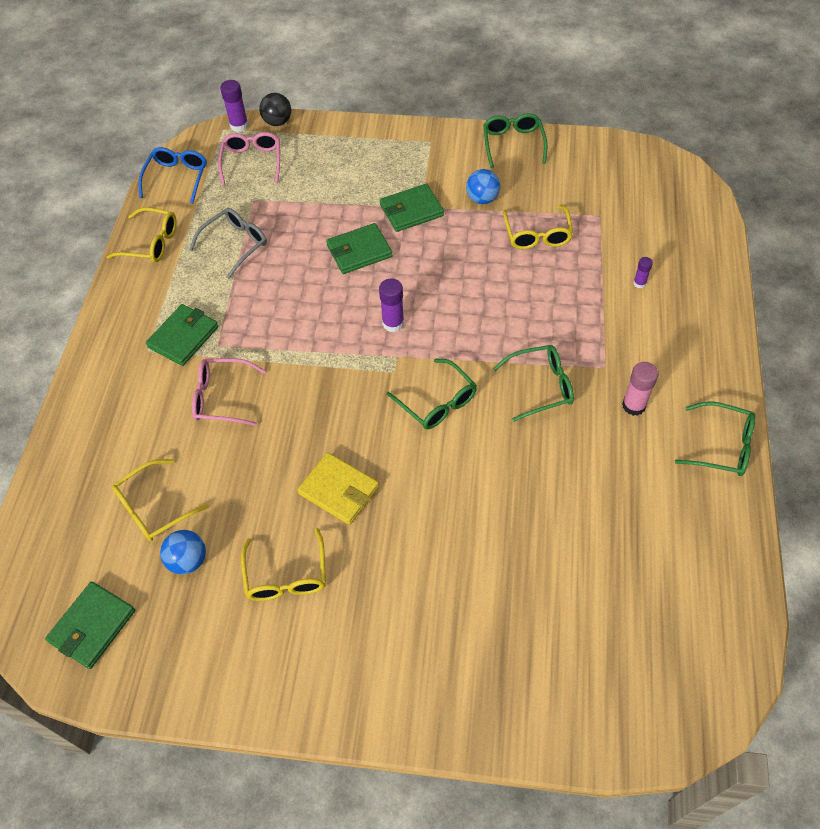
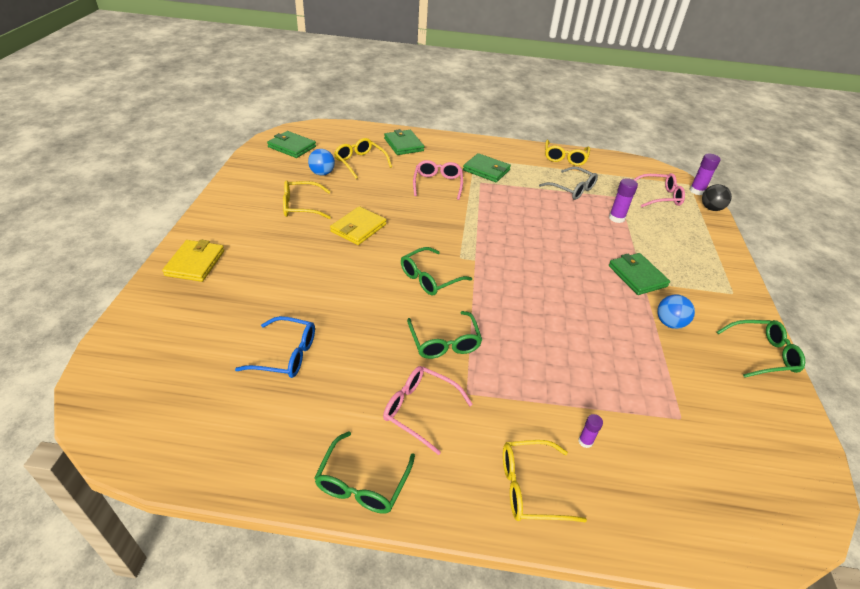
camera: 85 degrees right, 15 degrees down
blue glasses [138,147,207,204] -> blue glasses moved to [235,316,315,378]
green wallet [326,223,393,274] -> green wallet moved to [384,129,424,155]
purple glue stick [379,278,404,332] -> purple glue stick moved to [609,178,638,223]
yellow glasses [503,205,573,249] -> yellow glasses moved to [503,440,587,522]
pink glue stick [622,362,659,416] -> pink glasses [383,366,473,455]
none -> yellow wallet [162,239,224,282]

